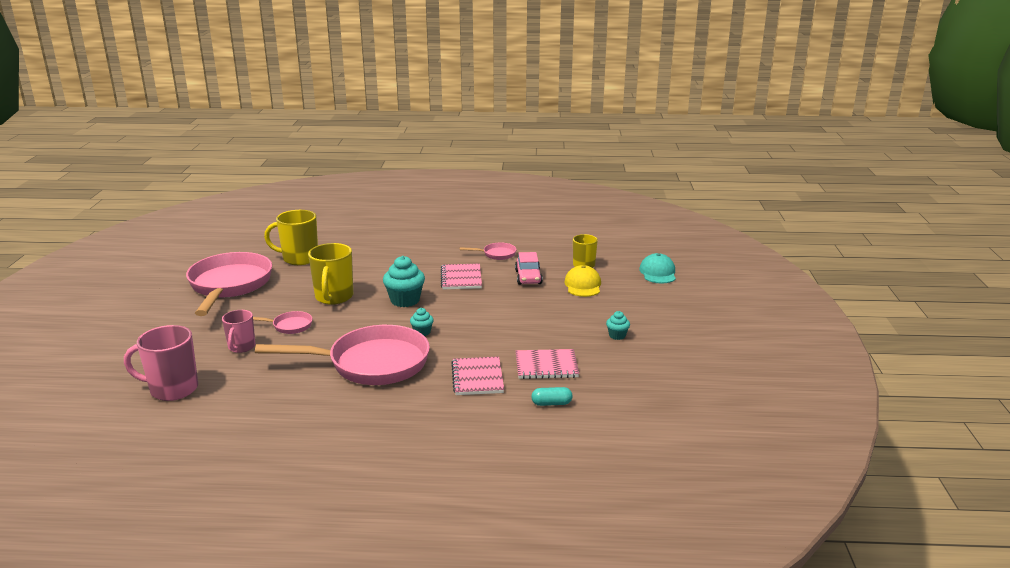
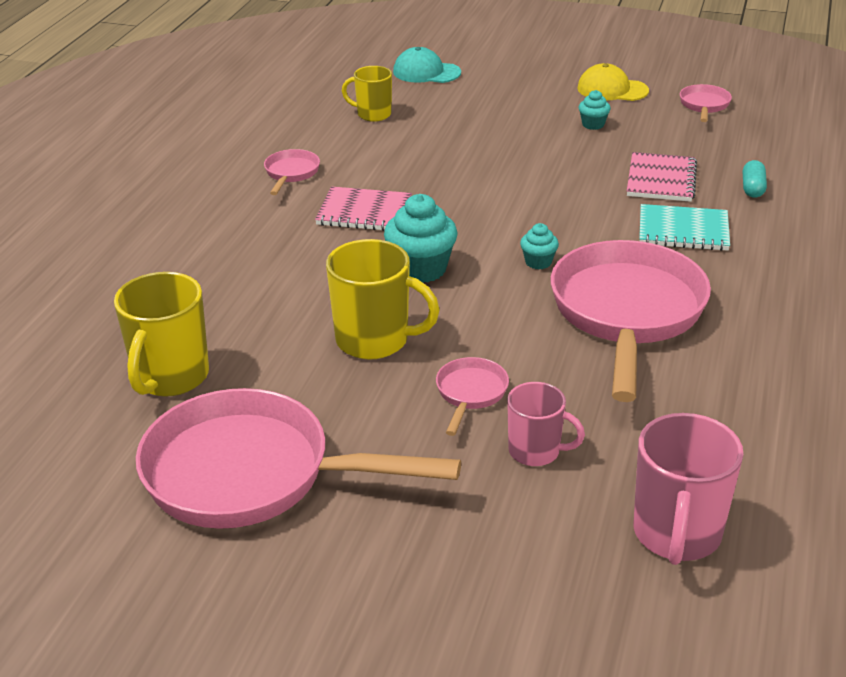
camera: 75 degrees left, 10 degrees up
pink notebook [451,356,504,395] -> turquoise notebook [639,204,730,251]
pink car [515,252,543,285] -> none
yellow cap [564,265,601,297] -> yellow cap moved to [577,63,649,101]
none -> pink pan [680,84,732,122]

